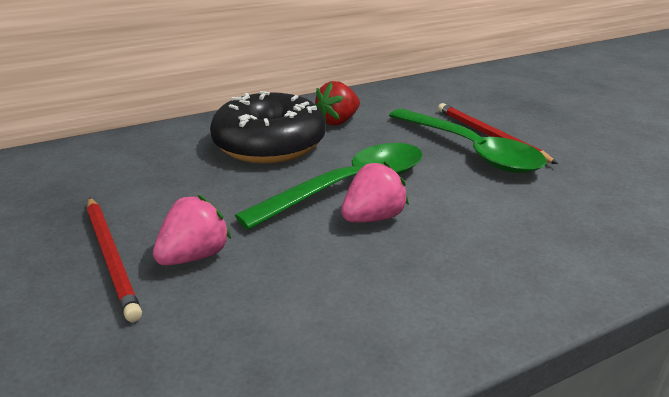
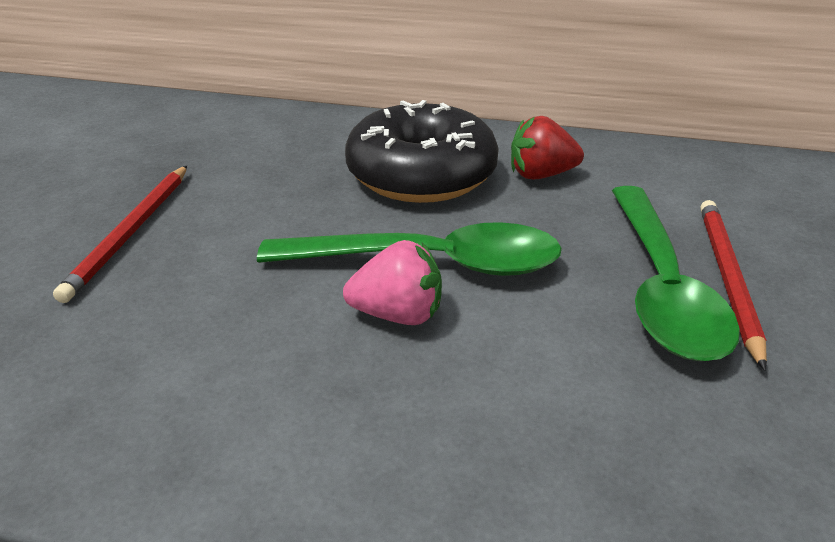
camera: 40 degrees right, 5 degrees up
pink strawberry [153,195,231,266] -> none

